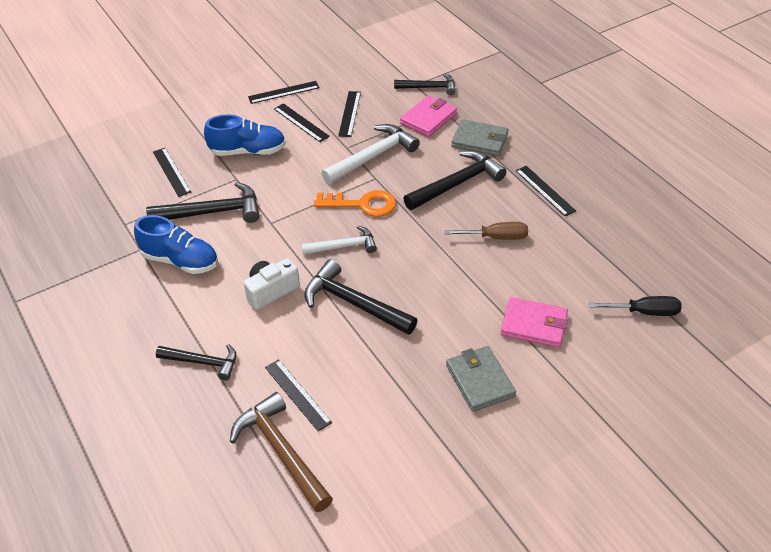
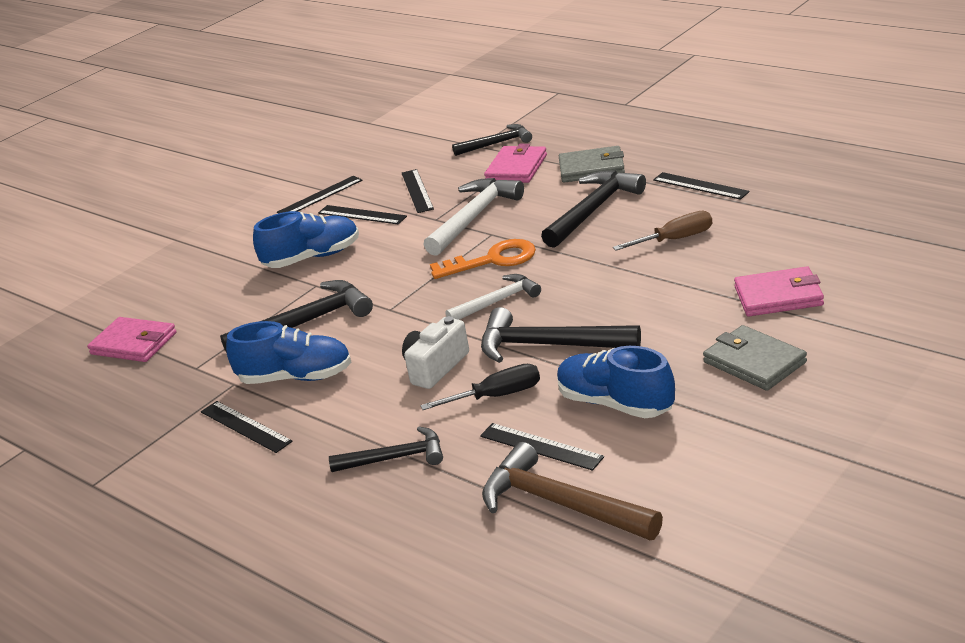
camera: 15 degrees left, 15 degrees down
black ruler [153,148,191,197] -> black ruler moved to [201,401,293,453]
black screwdriver [589,296,682,316] -> black screwdriver moved to [420,364,540,410]
none -> pink wallet [87,317,177,362]
none -> blue shoe [557,346,675,418]

